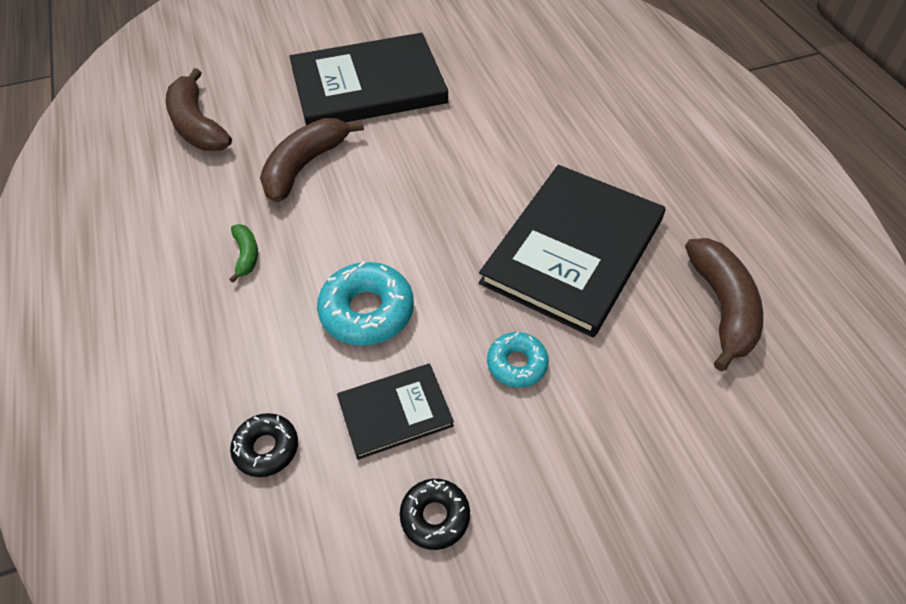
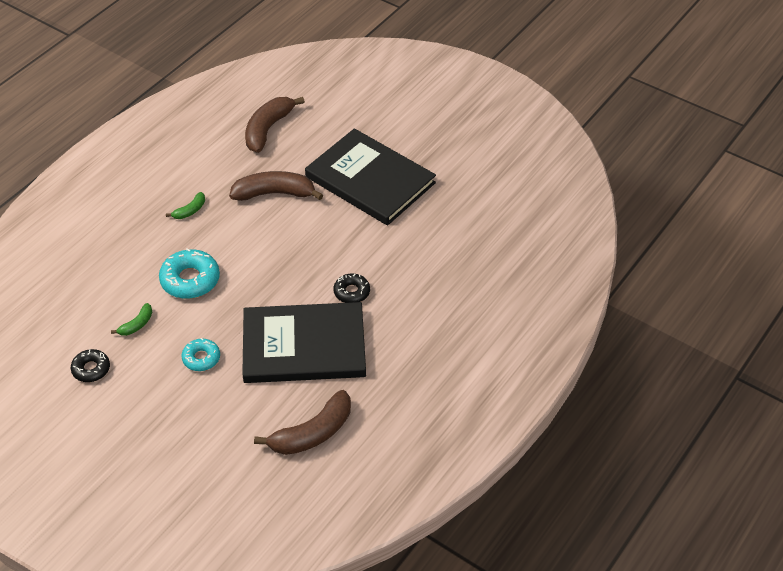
camera: 55 degrees right, 5 degrees down
black donut [230,413,298,477] -> black donut moved to [334,273,370,303]
black book [337,364,454,460] -> green banana [111,303,152,336]

